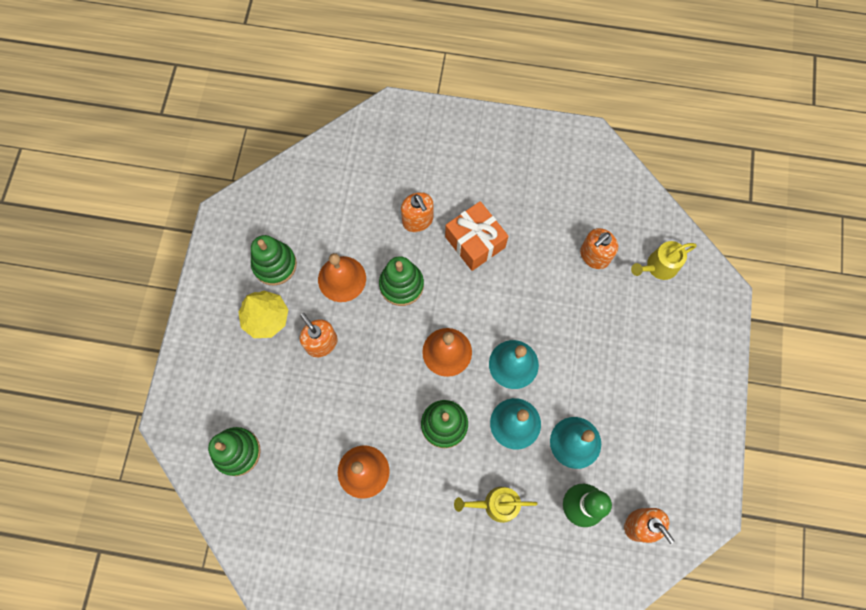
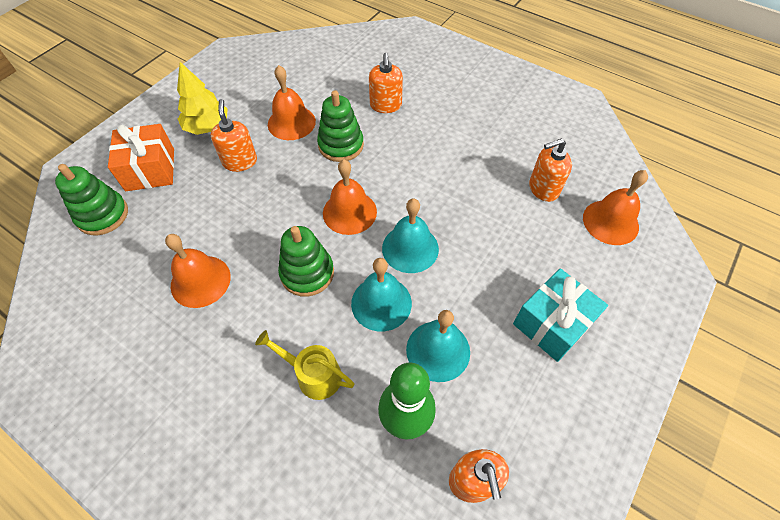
camera: 25 degrees right, 15 degrees down
green stacking toy [251,235,297,286] -> none
orange gift [445,201,508,271] -> orange gift moved to [108,124,174,191]
yellow watering can [631,241,697,280] -> orange bell [583,170,648,245]
none -> turquoise gift [513,268,608,362]

